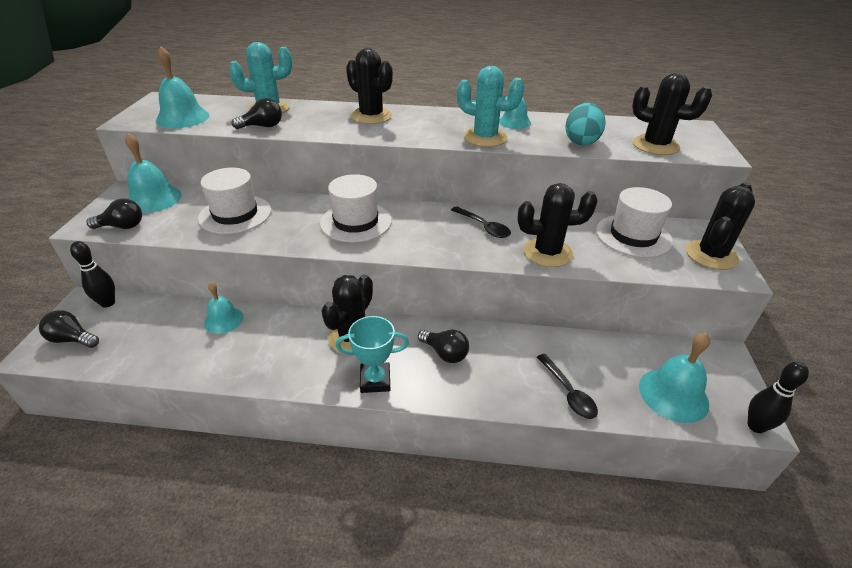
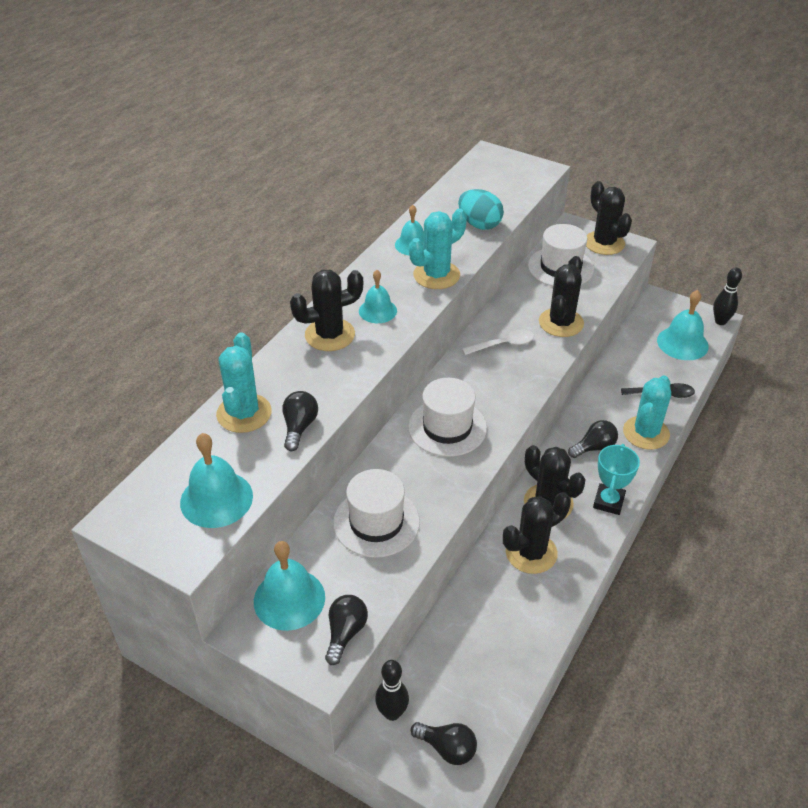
camera: 65 degrees left, 5 degrees up
black light bulb [39,310,99,348] -> black light bulb turned 105 degrees counterclockwise [411,722,477,765]
turquoise bell [204,282,243,334] -> turquoise bell moved to [359,270,397,323]
black spoon [451,206,511,238] -> white spoon [462,329,534,355]
black cactus [632,73,712,155] -> black cactus moved to [503,492,571,574]
none -> turquoise cactus [623,375,671,450]

